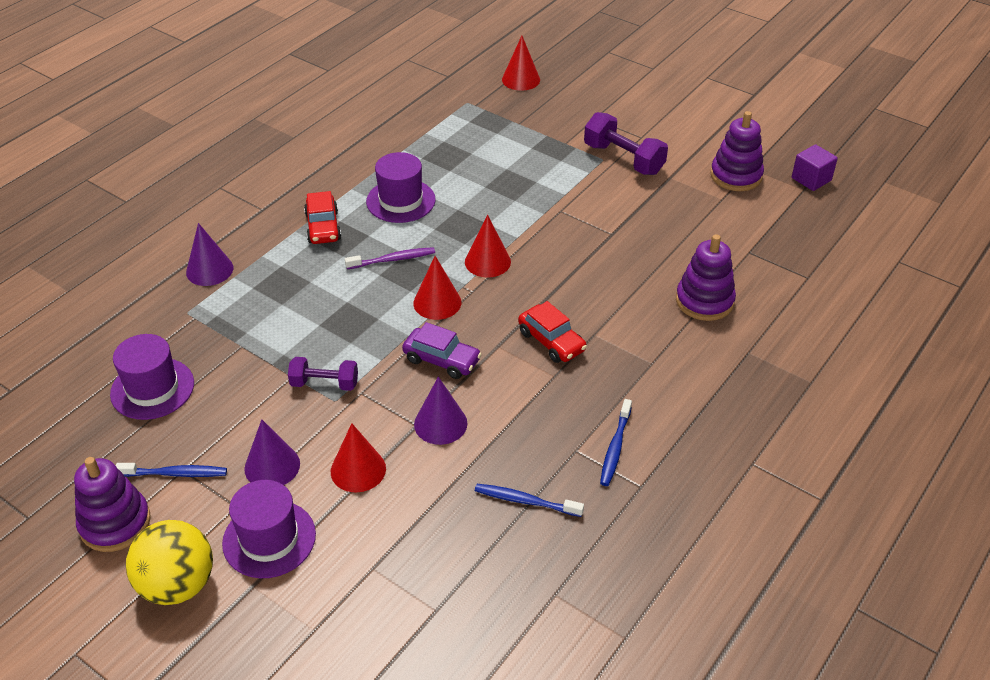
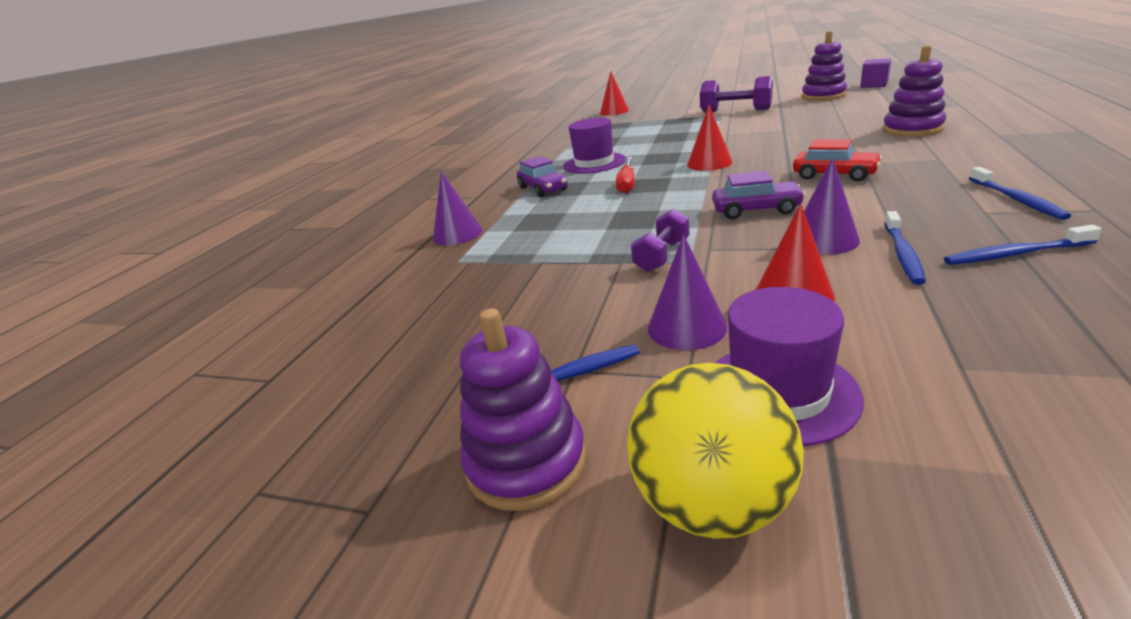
camera: 15 degrees left, 15 degrees down
purple hat [110,334,194,420] -> none
purple dumbbell [288,357,358,391] -> purple dumbbell turned 45 degrees counterclockwise [631,209,689,272]
red car [304,191,341,244] -> purple car [517,156,568,197]
purple toothbrush [345,247,435,269] -> red screwdriver [616,157,635,194]
red cone [413,256,461,320] -> none
none -> blue toothbrush [884,211,926,285]

